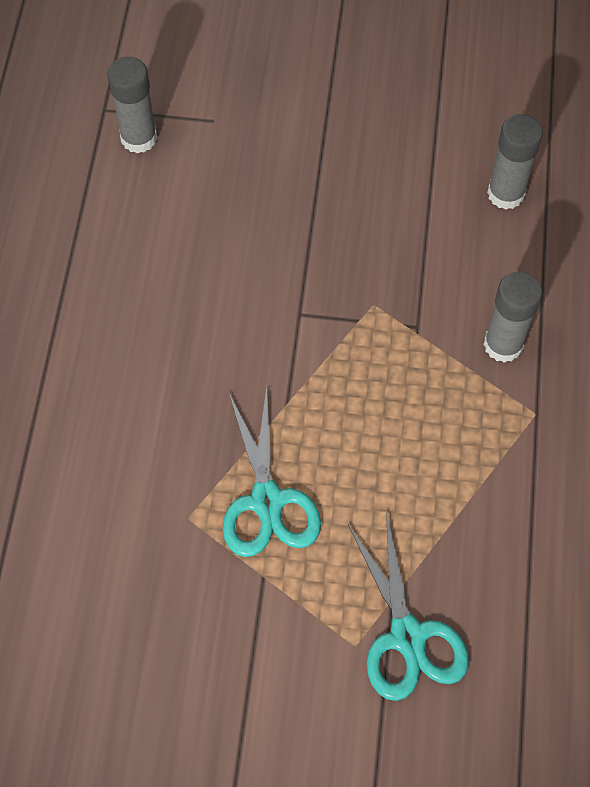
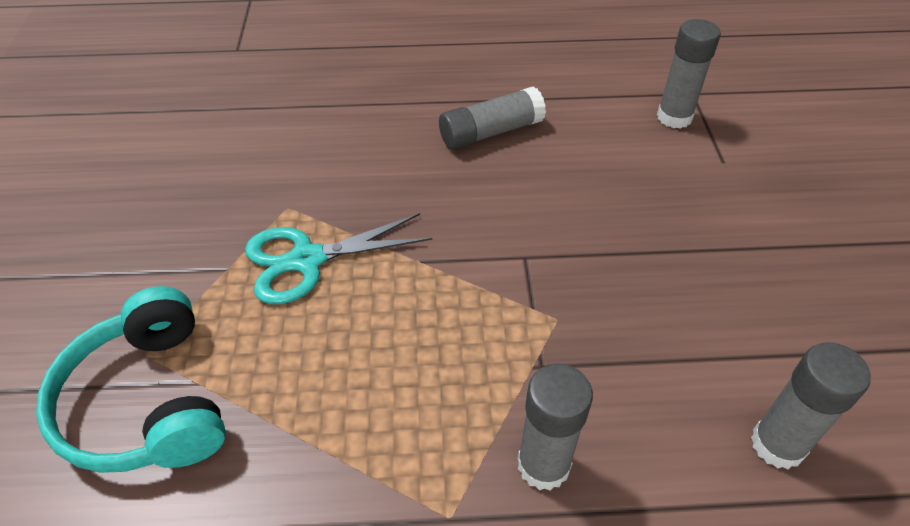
camera: 80 degrees right, 15 degrees down
turquoise scissors [348,512,469,701] -> turquoise headphones [36,286,226,473]
none -> grey glue stick [439,86,546,150]

